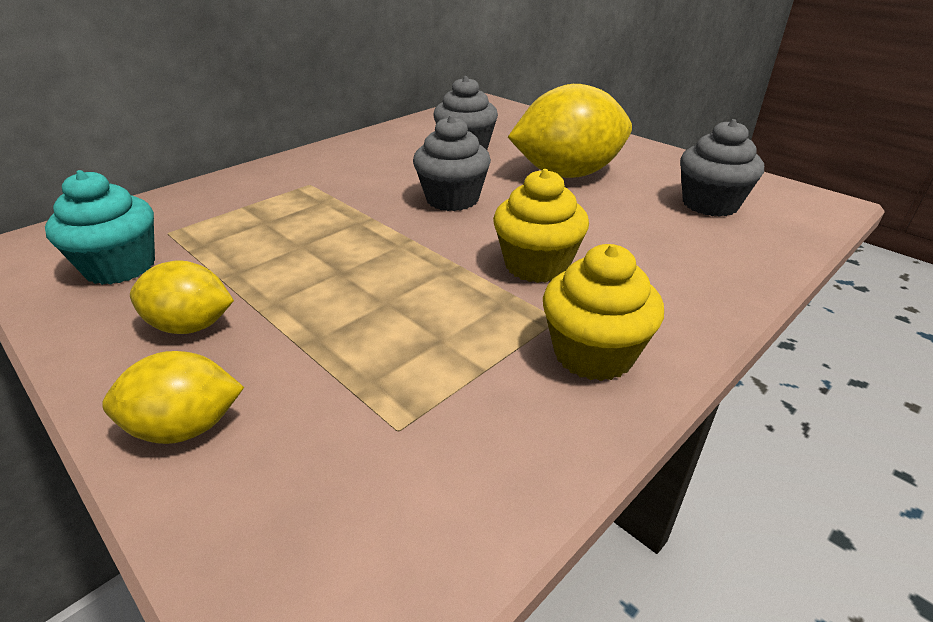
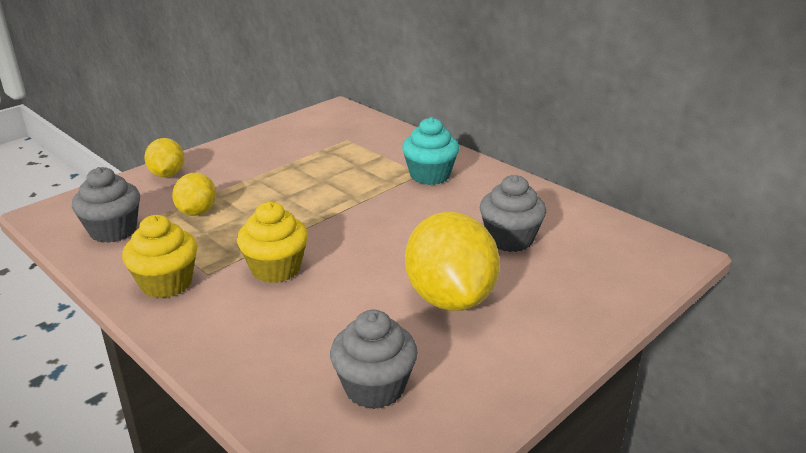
camera: 90 degrees right, 5 degrees down
turquoise cupcake [45,170,155,285] -> turquoise cupcake moved to [402,117,459,185]
yellow lemon [130,260,234,334] -> yellow lemon moved to [172,172,216,216]
grey cupcake [413,115,491,211] -> grey cupcake moved to [72,167,140,243]

